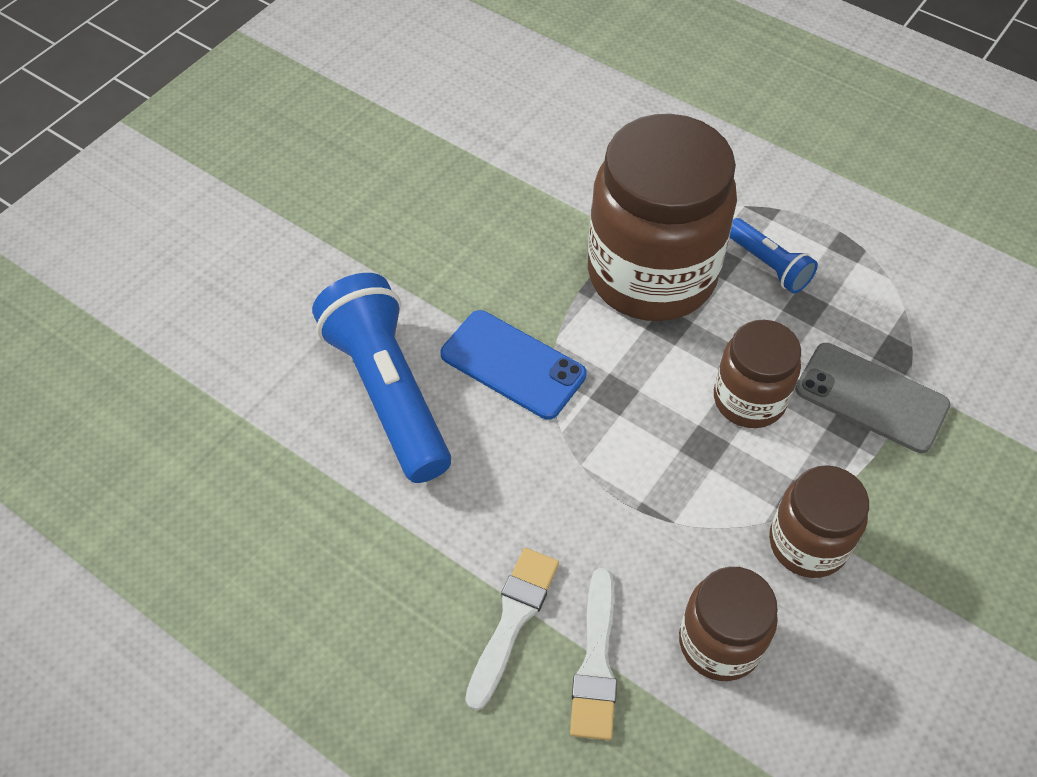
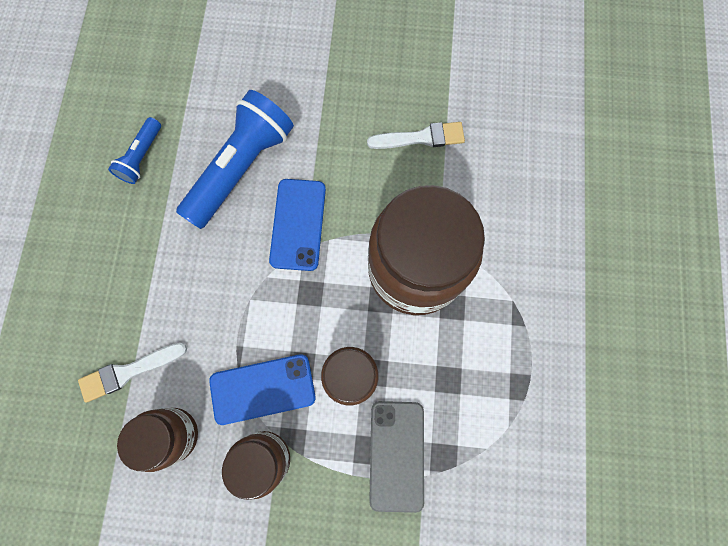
camera: 60 degrees right, 20 degrees up
white brush [465,548,559,711] -> white brush moved to [367,122,465,149]
blue flashlight [729,218,818,293] -> blue flashlight moved to [108,117,161,184]
none -> blue phone [209,354,316,425]

